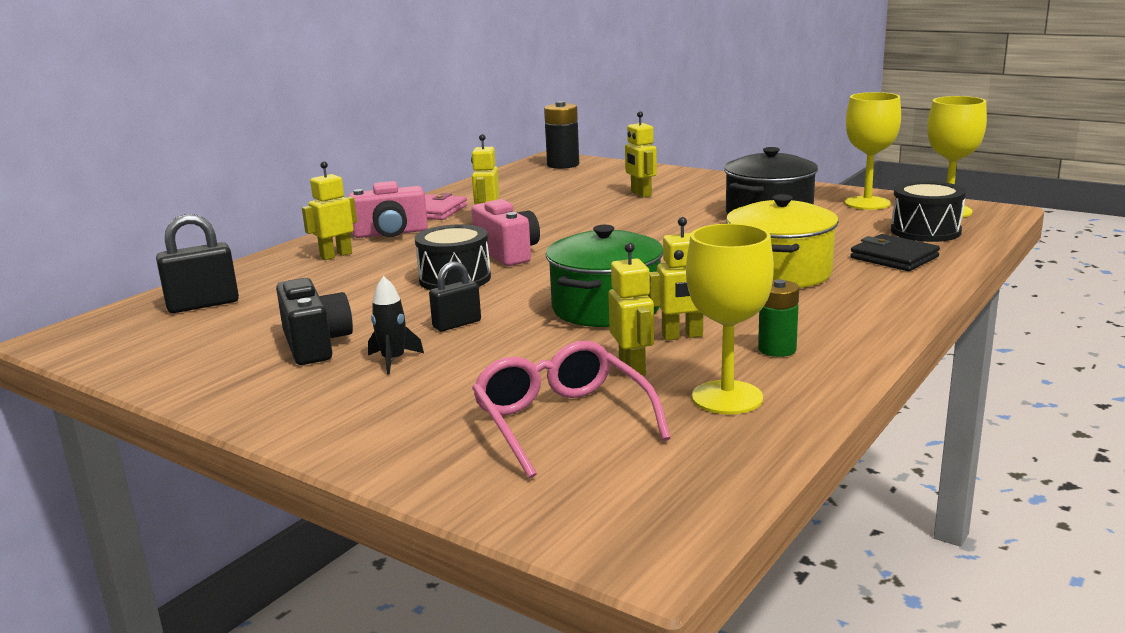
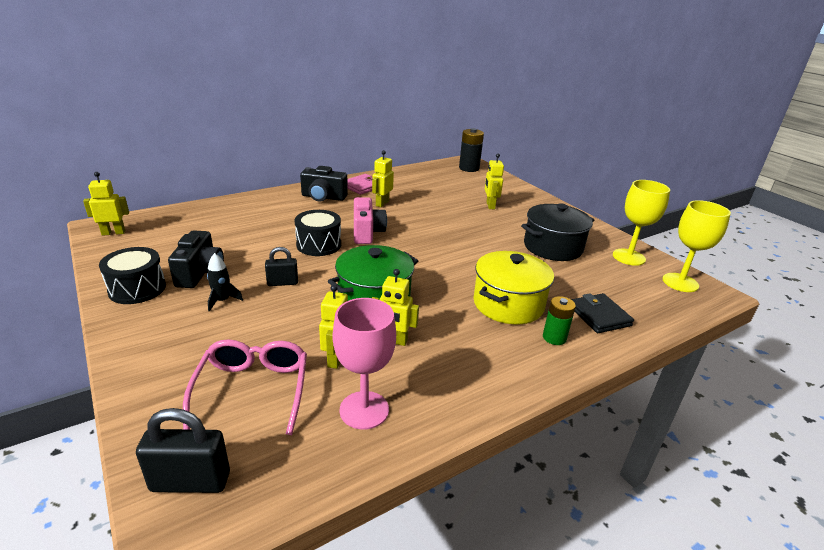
camera: 20 degrees right, 10 degrees up
black padlock [156,214,239,313] -> black padlock moved to [136,408,230,493]
yellow robot [302,161,357,260] -> yellow robot moved to [83,172,129,236]
pink camera [349,181,428,238] -> black camera [300,166,348,201]
yellow goblet [686,224,774,414] -> pink goblet [332,298,396,430]
green battery [758,279,799,357] -> green battery moved to [543,296,576,345]
black drum [891,181,966,242] -> black drum moved to [99,247,166,304]

